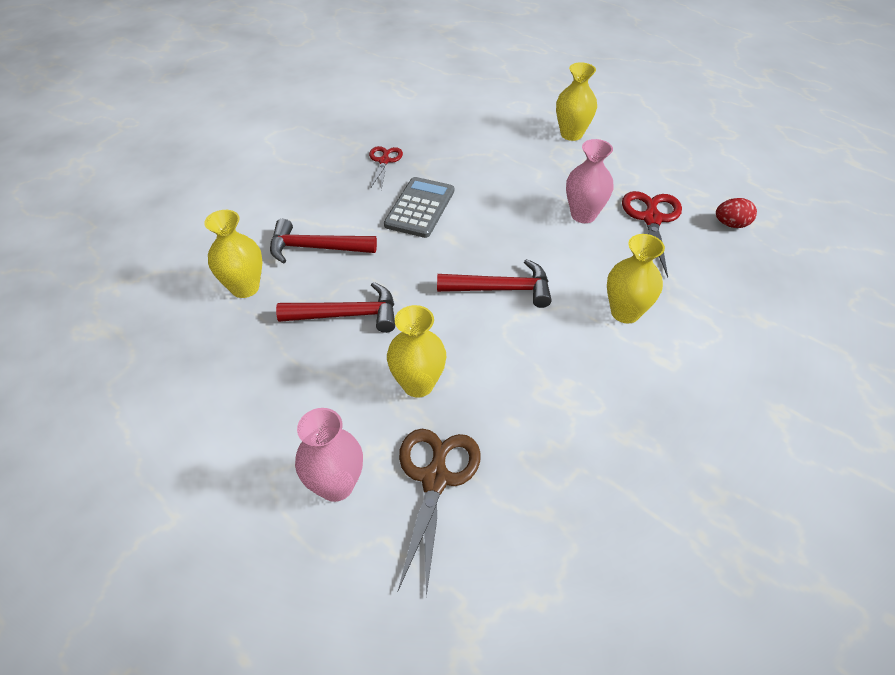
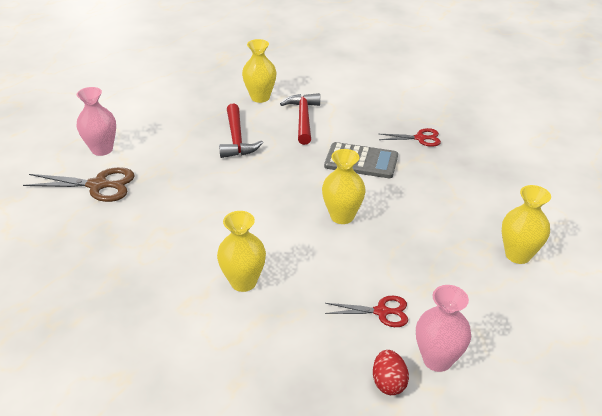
camera: 85 degrees right, 10 degrees down
yellow vase [387,305,446,398] -> yellow vase moved to [322,149,366,224]
red hammer [437,259,552,308] -> none
pink vase [566,139,614,223] -> pink vase moved to [416,285,471,372]
red scissors [622,191,682,277] -> red scissors [325,296,408,327], size x0.62

